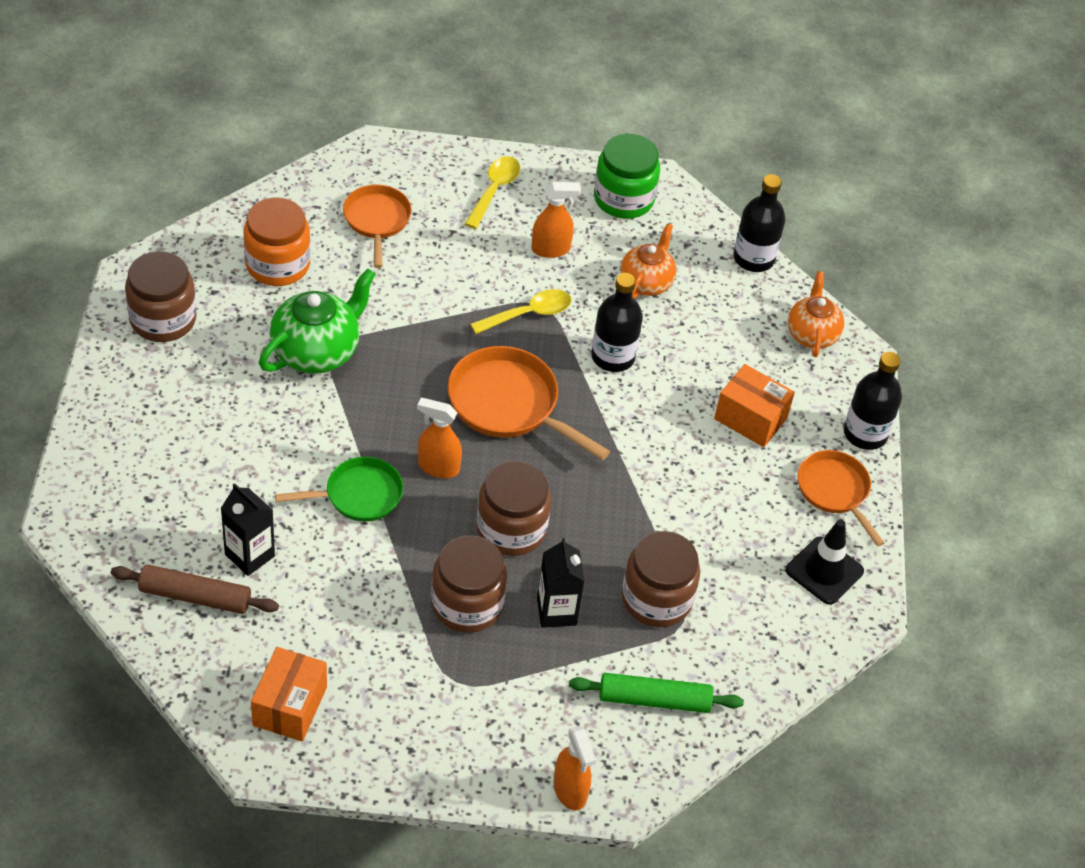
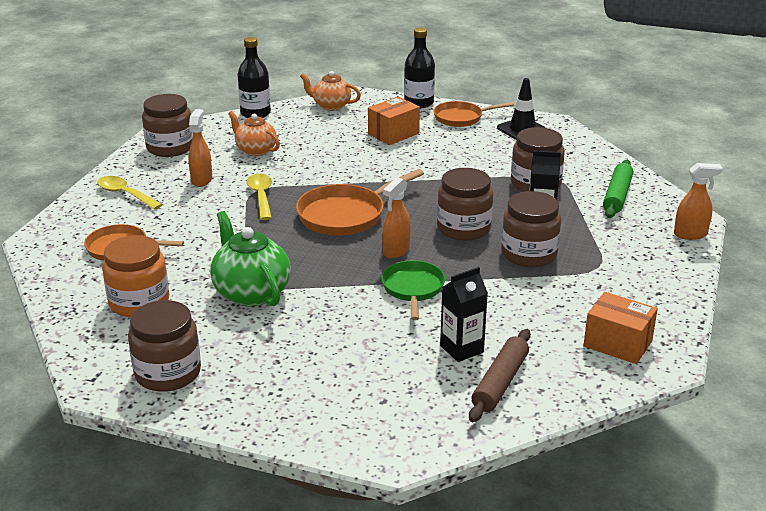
camera: 70 degrees left, 20 degrees down
black bottle [591,273,643,372] -> none
green jar [594,134,660,219] -> brown jar [142,94,193,157]

